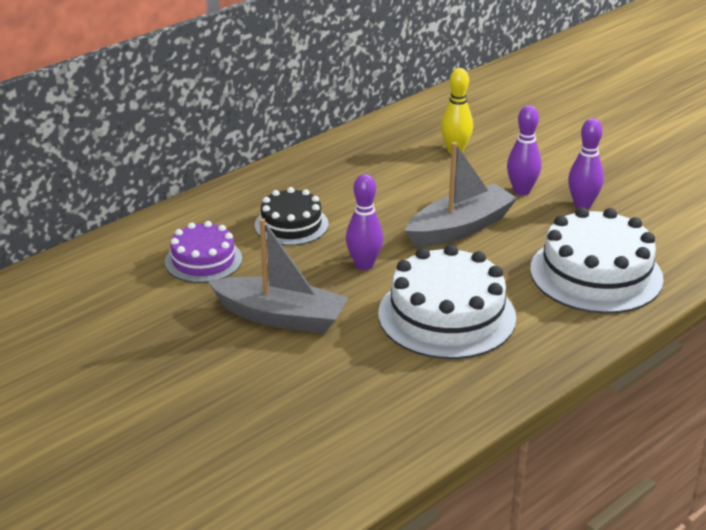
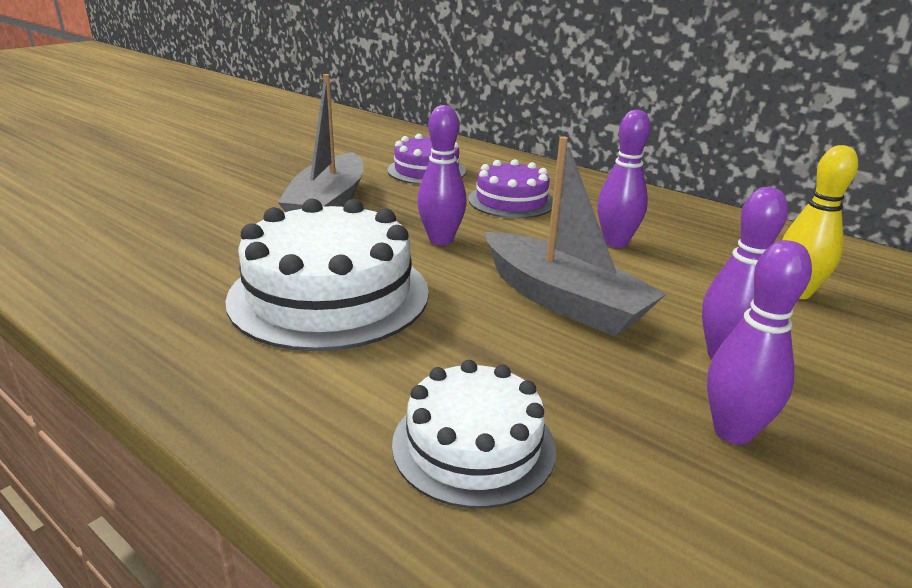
camera: 80 degrees right, 5 degrees down
black cake [255,187,328,246] -> purple cake [468,159,553,218]
white cake [530,207,664,314] -> white cake [392,360,556,509], size x0.60
none -> purple bowling pin [597,110,651,248]

